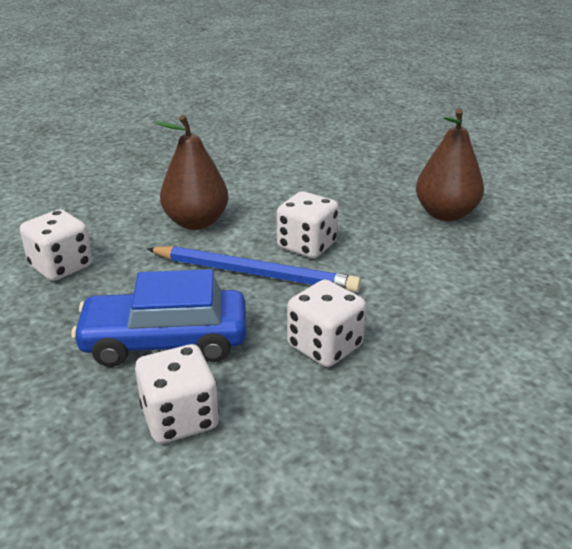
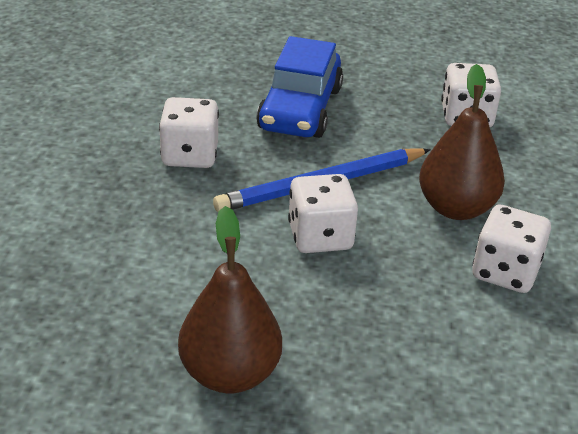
camera: 135 degrees right, 5 degrees up
blue car [71,269,247,367] -> blue car turned 150 degrees clockwise [256,36,343,138]
white dice [135,344,219,444] -> white dice moved to [472,205,551,293]

